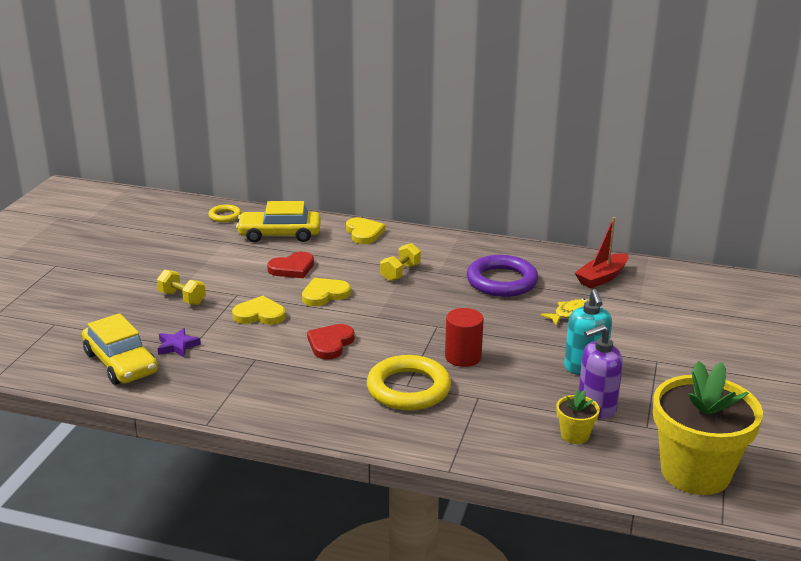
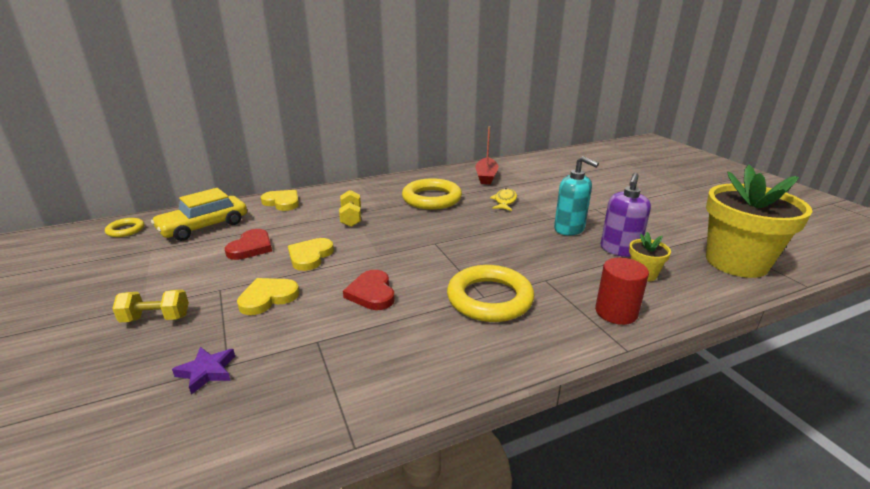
camera: 40 degrees left, 0 degrees up
yellow car [82,313,158,385] -> none
red cylinder [445,308,484,367] -> red cylinder moved to [595,257,649,325]
purple ring [467,255,538,297] -> yellow ring [402,178,462,210]

